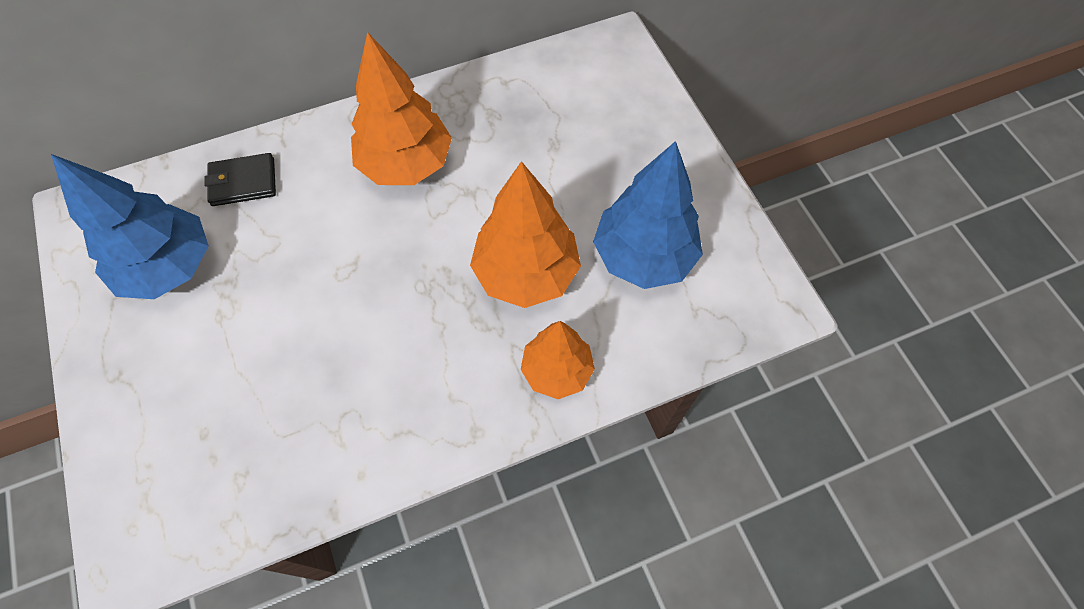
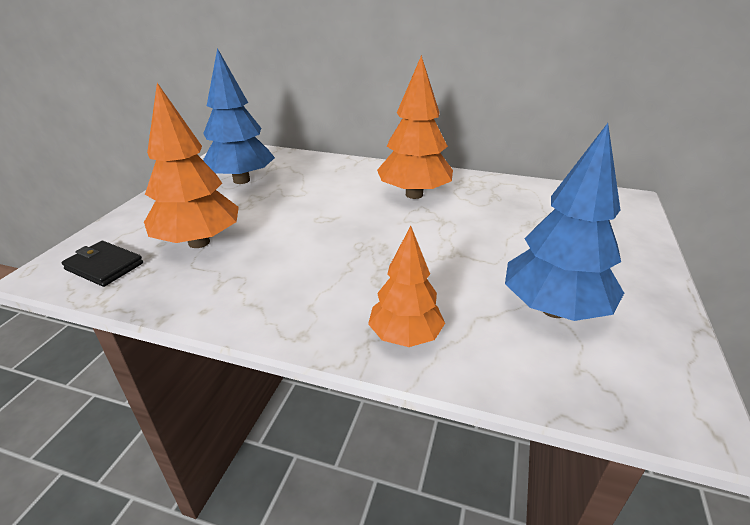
camera: 40 degrees right, 30 degrees down
black wallet [204,153,276,206] -> black wallet moved to [61,241,143,287]
orange tree [470,161,581,308] -> orange tree moved to [144,83,239,248]

